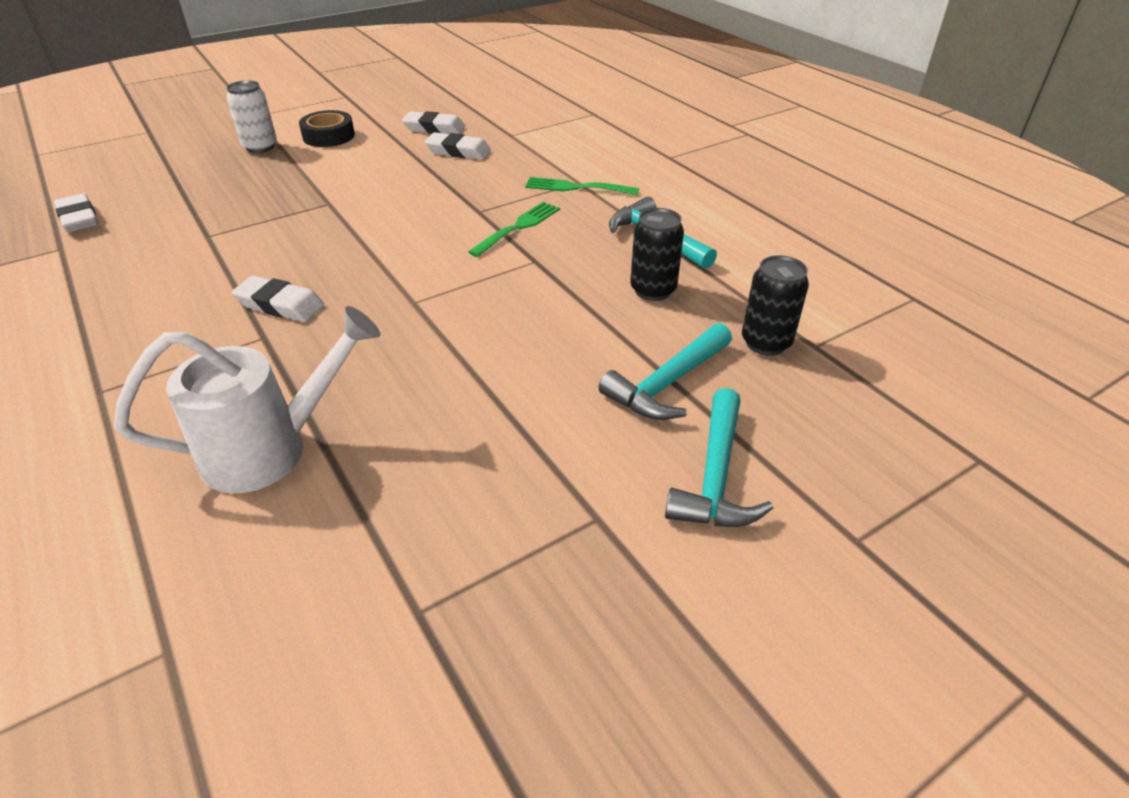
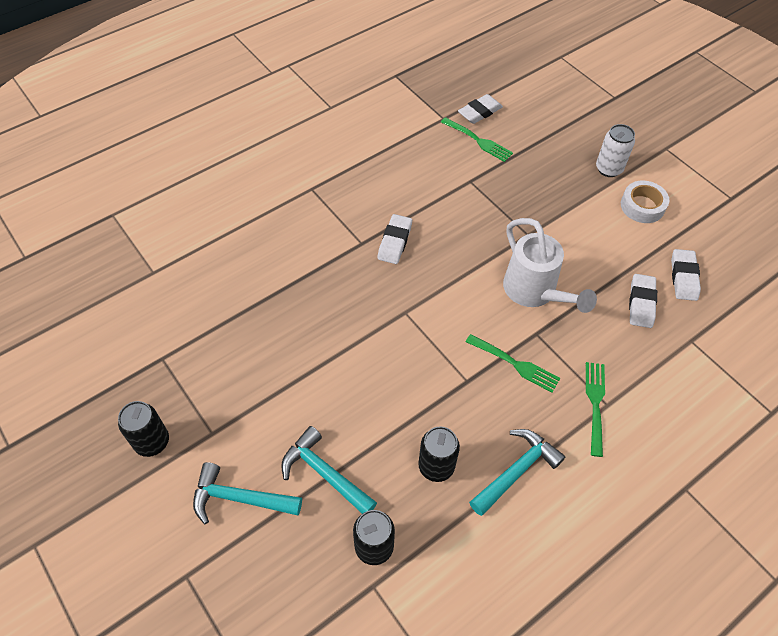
camera: 85 degrees right, 15 degrees up
white watering can [114,306,381,493] -> white watering can moved to [503,218,597,313]
black tape [299,110,355,147] -> white tape [621,180,669,223]
none -> black can [118,401,169,457]
none -> green fork [441,117,513,162]

